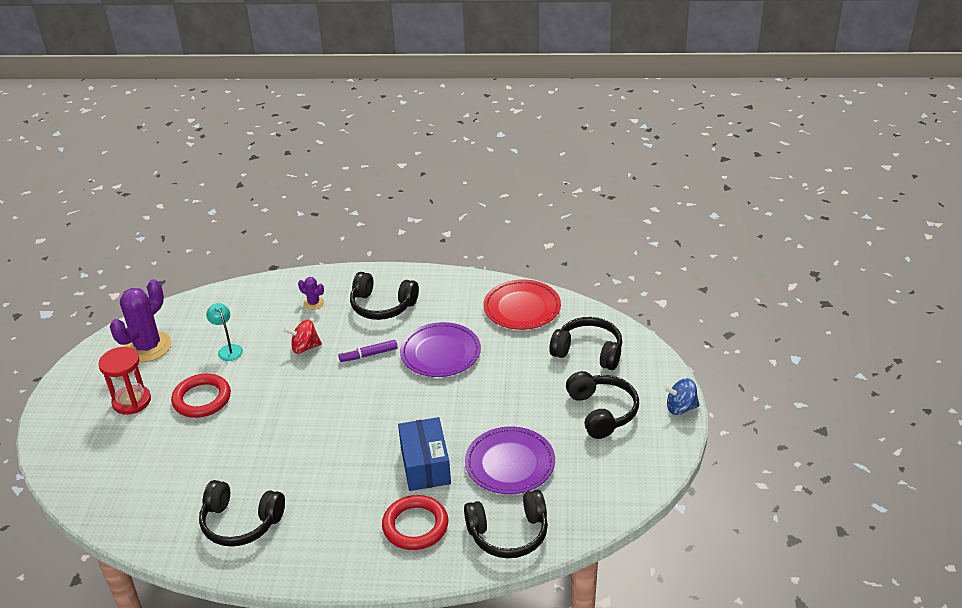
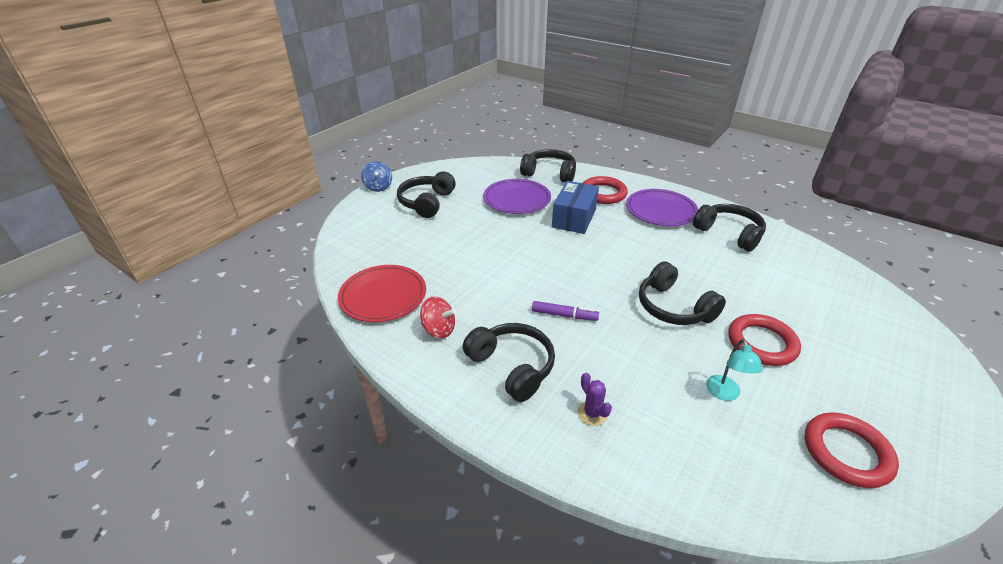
camera: 150 degrees left, 0 degrees up
red hourglass [98,347,151,415] -> none
purple cactus [110,279,172,362] -> red ring [805,412,899,488]
red spinning top [283,319,322,354] -> red spinning top moved to [420,296,456,339]
purple plate [400,322,481,377] -> purple plate moved to [626,189,698,226]
black headphones [549,317,622,370] -> black headphones moved to [639,261,726,325]
blue spinning top [663,378,700,415] -> blue spinning top turned 45 degrees clockwise [361,162,392,192]

